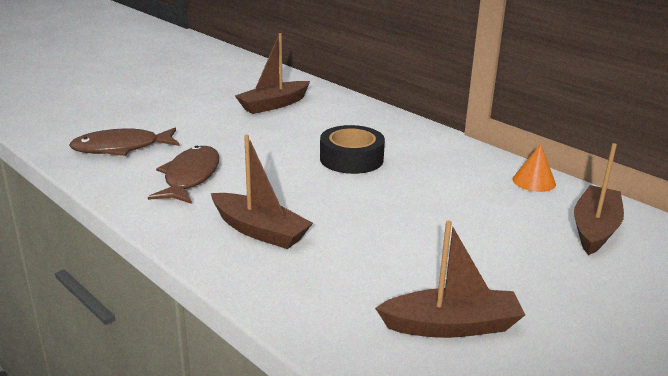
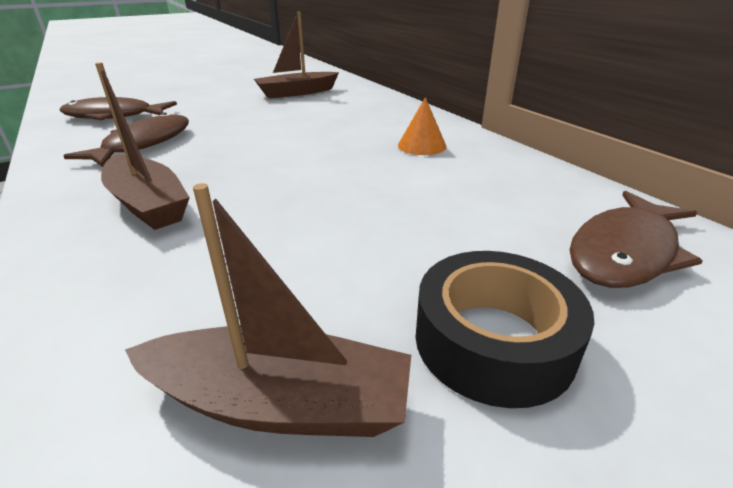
camera: 15 degrees right, 5 degrees up
black tape [320,125,385,174] -> black tape moved to [415,251,594,408]
orange cone [512,144,556,192] -> orange cone moved to [398,97,447,155]
brown boat [574,143,624,255] -> brown fish [569,191,703,288]

